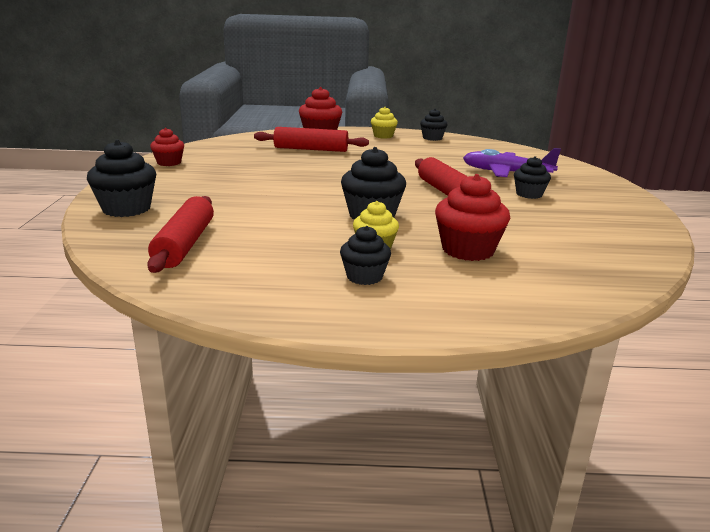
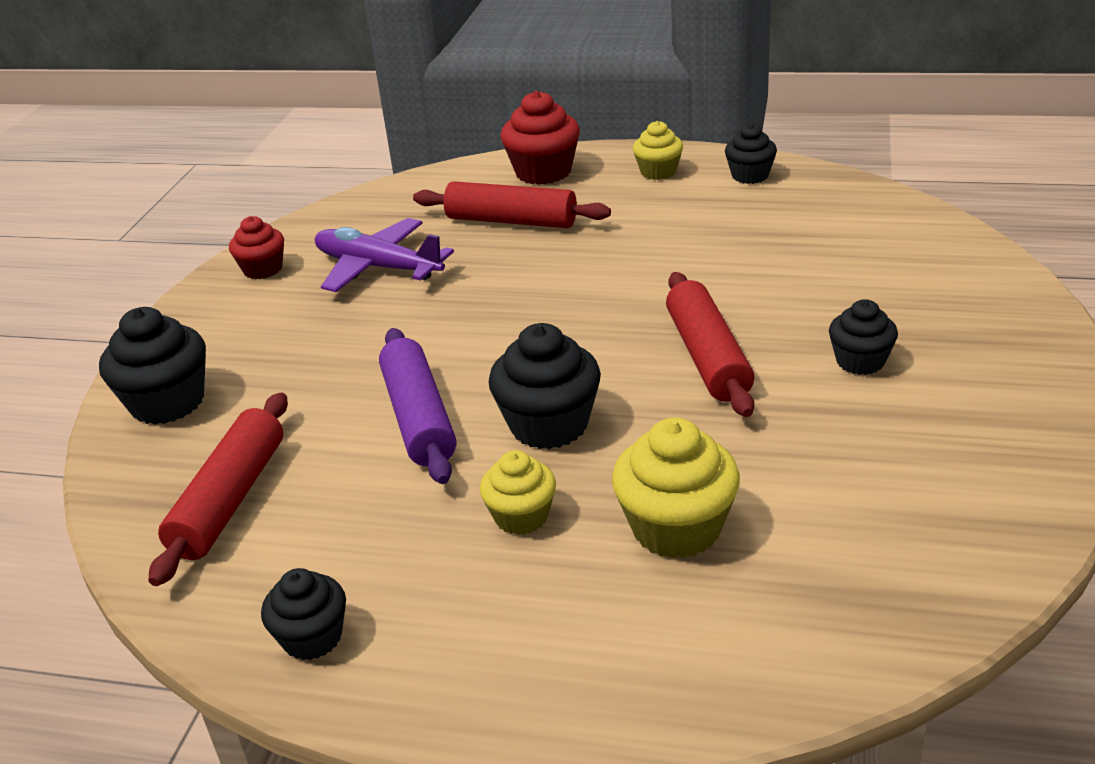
camera: 15 degrees right, 10 degrees up
black cupcake [340,226,391,285] -> black cupcake moved to [261,568,346,660]
red cupcake [435,174,510,261] -> yellow cupcake [612,417,740,558]
purple plane [463,148,561,177] -> purple plane moved to [315,218,454,292]
none -> purple rolling pin [379,328,456,484]

